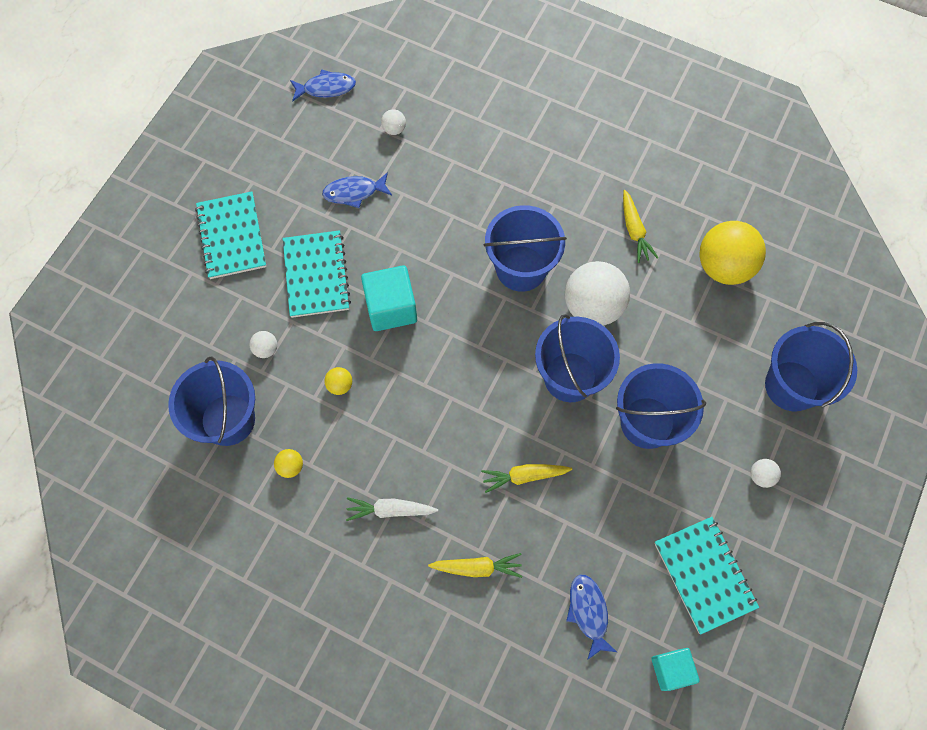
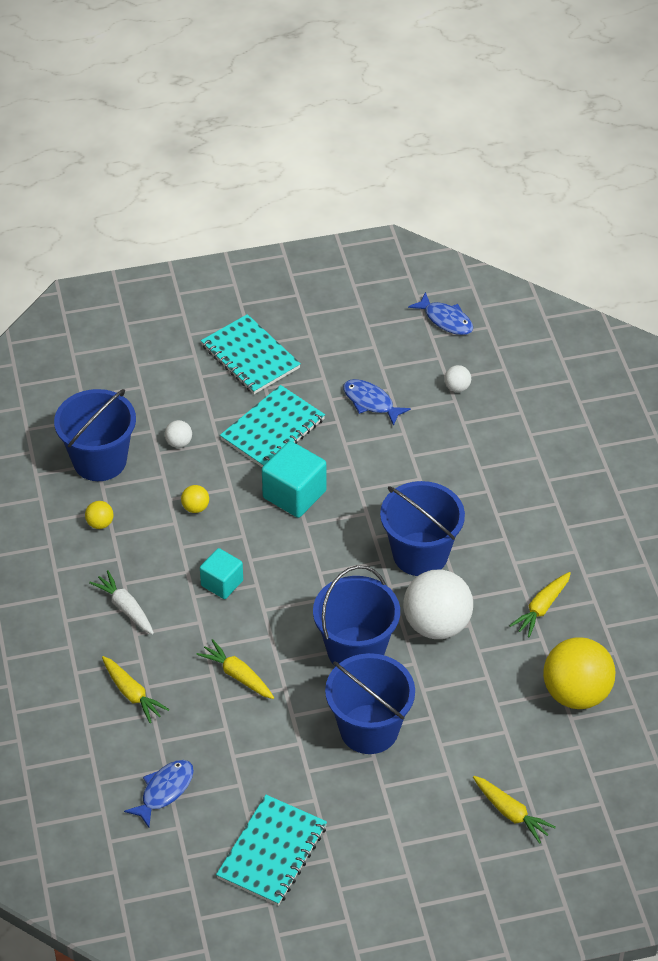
camera: 50 degrees right, 20 degrees down
turquoise notebook [195,191,267,279] -> turquoise notebook turned 75 degrees counterclockwise [201,314,301,394]
turquoise cube [651,648,700,691] -> turquoise cube moved to [200,548,243,599]
white ball [751,459,781,488] -> none
blue bucket [765,322,857,412] -> yellow carrot [473,776,556,844]

